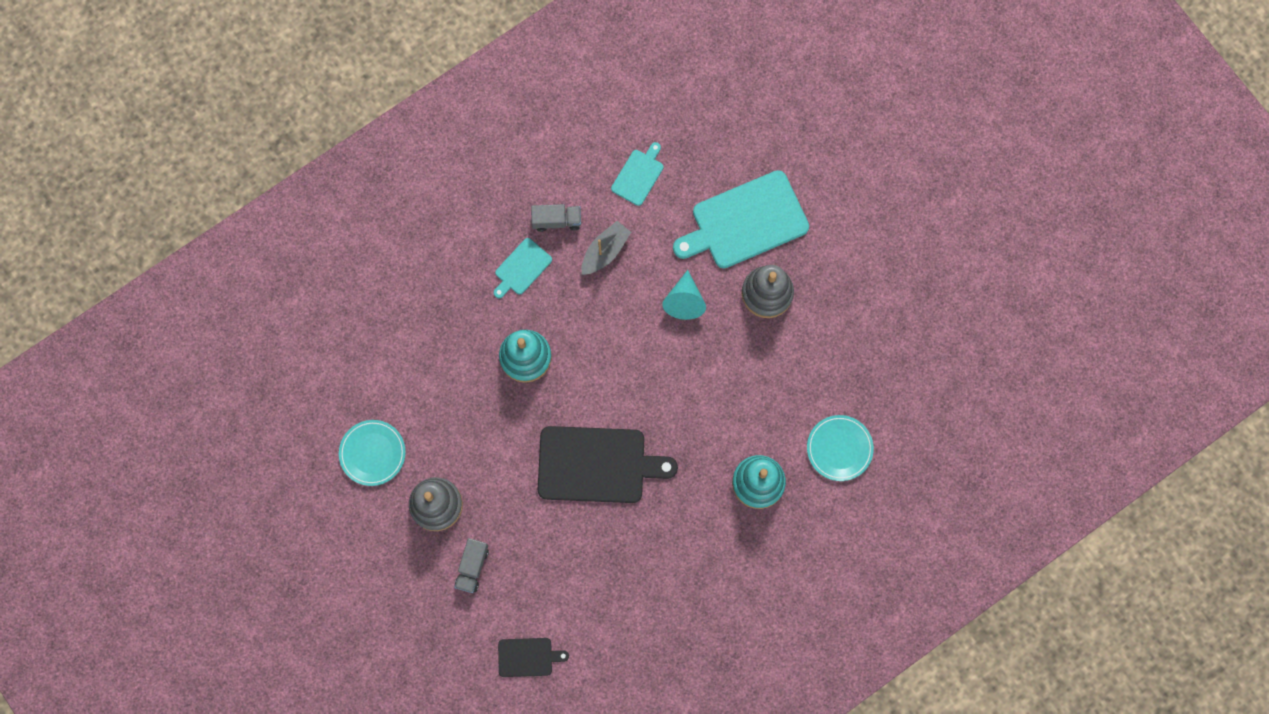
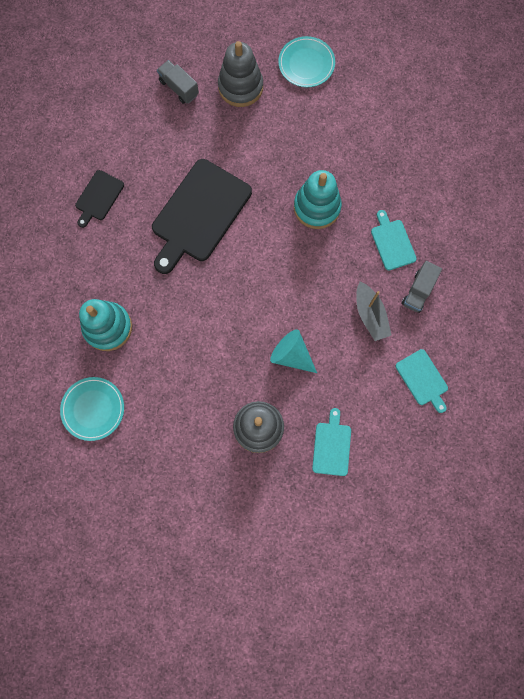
camera: 120 degrees right, 0 degrees up
black cutting board [498,638,569,677] -> black cutting board moved to [75,170,124,228]
turquoise cutting board [673,170,809,268] -> turquoise cutting board [312,408,351,476], size x0.50

